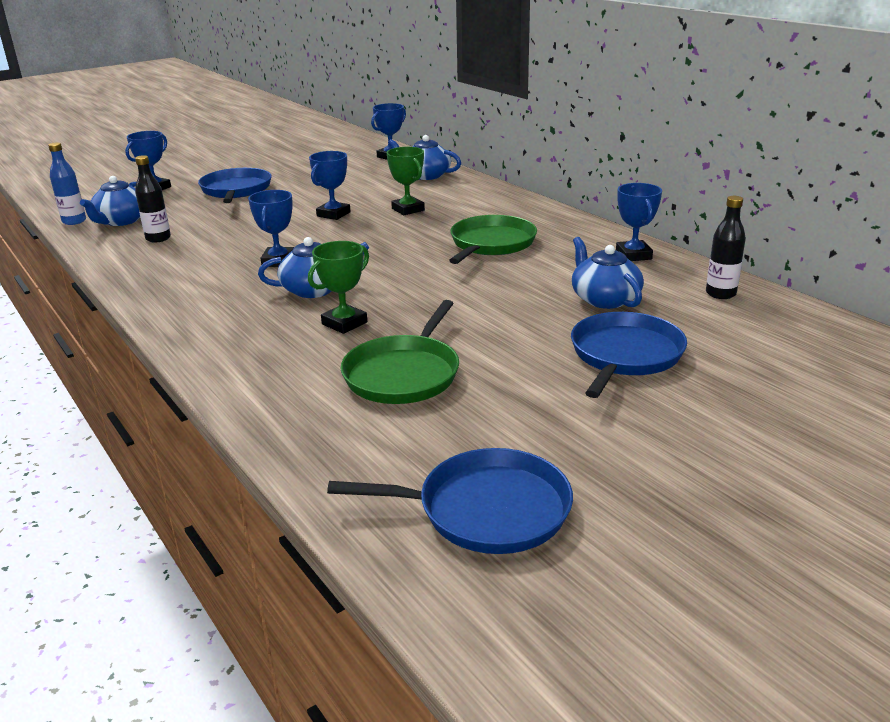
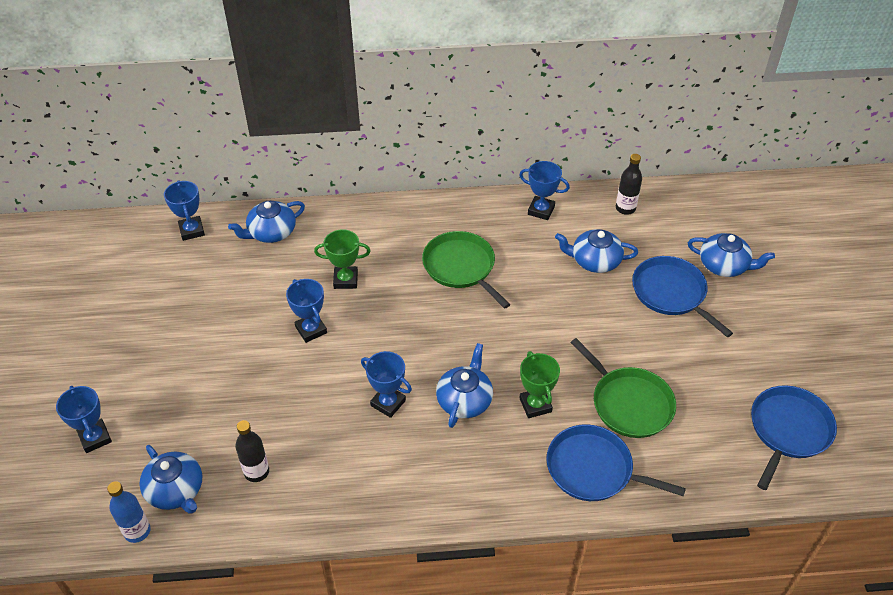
camera: 60 degrees left, 20 degrees up
blue pan [198,168,272,203] -> blue pan moved to [546,424,686,501]
none -> blue teapot [688,233,775,277]

